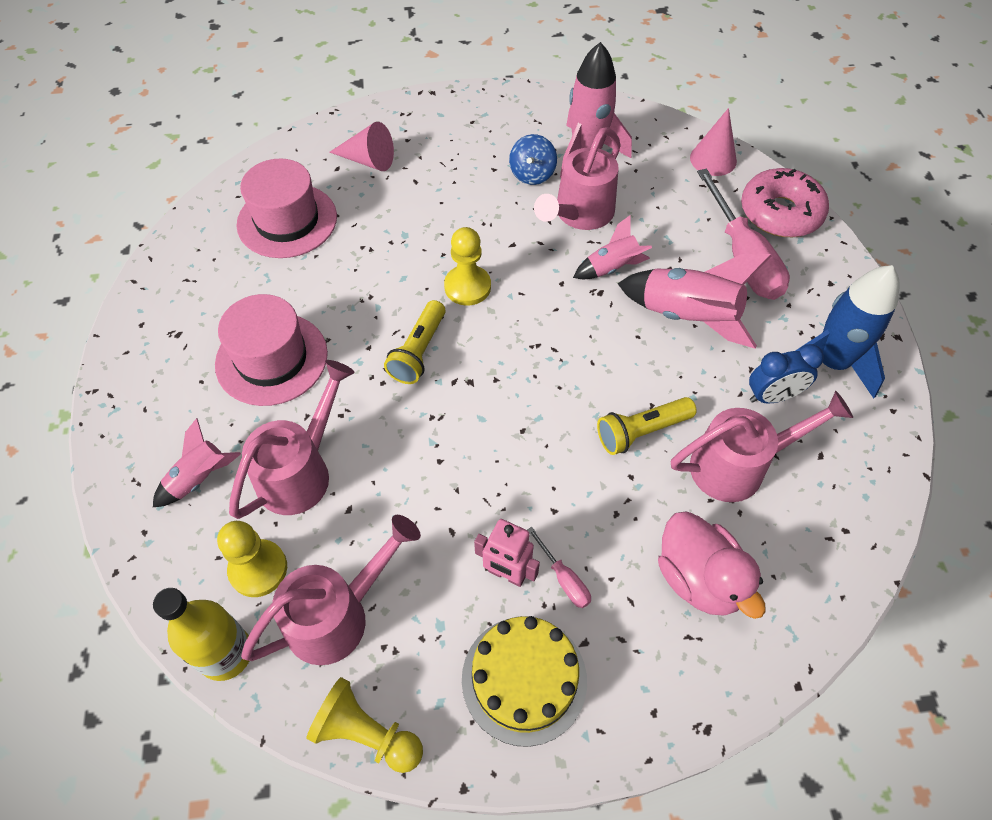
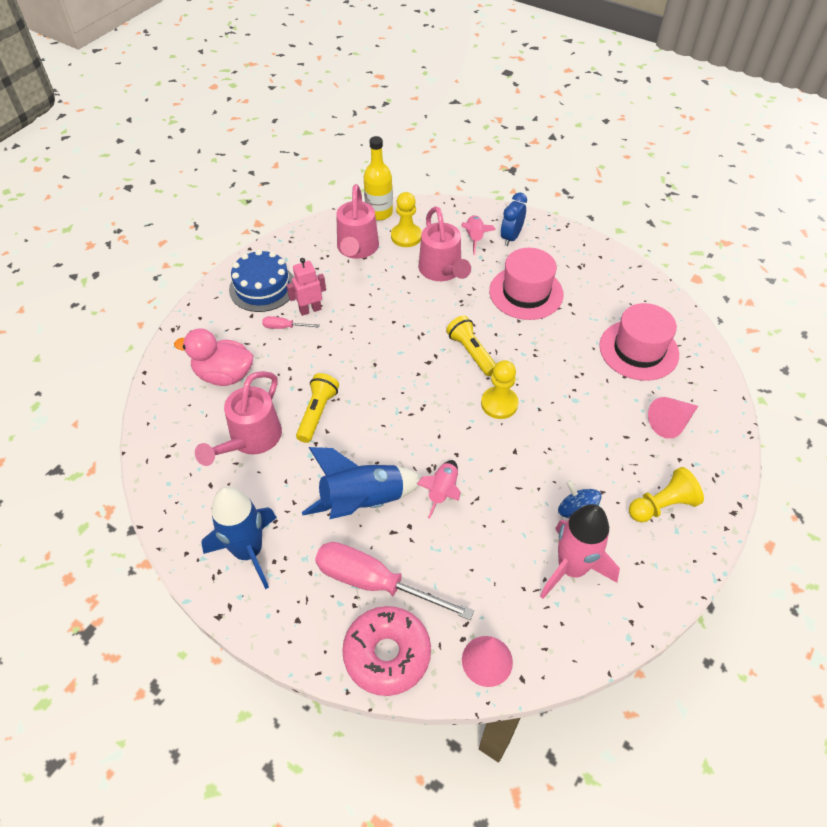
camera: 130 degrees right, 5 degrees down
yellow pawn [306,677,423,773] -> yellow pawn moved to [629,467,704,522]
yellow cake [462,616,587,747] -> blue cake [229,249,294,312]
pink watering can [534,127,621,230] -> none
pink rocket [618,254,771,348] -> blue rocket [302,447,422,519]
blue clock [749,344,824,404] -> blue clock moved to [501,193,527,246]

